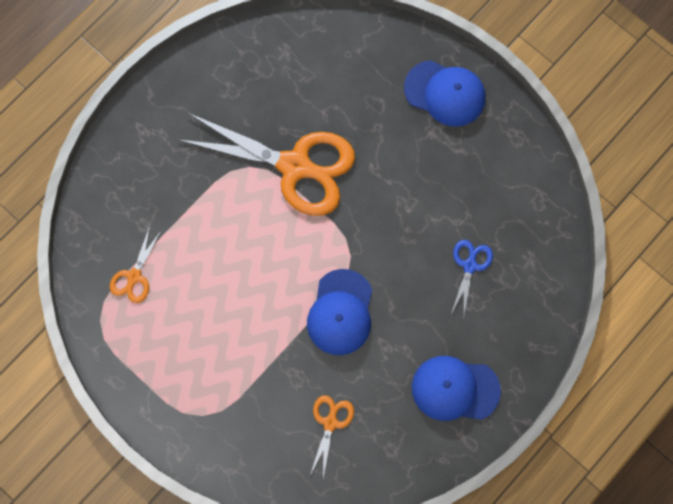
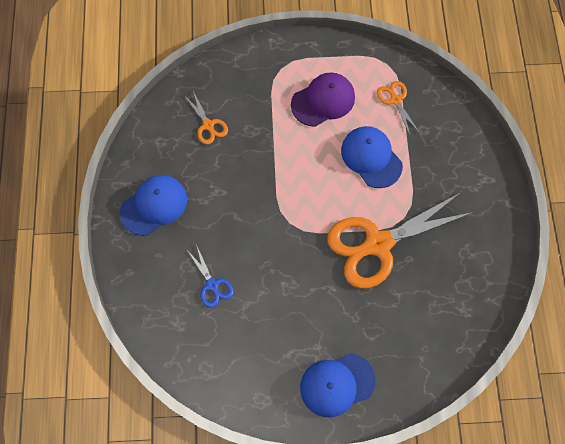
camera: 135 degrees right, 5 degrees down
blue cap [307,269,372,355] -> blue cap moved to [341,126,403,188]
none -> purple cap [291,72,355,127]

